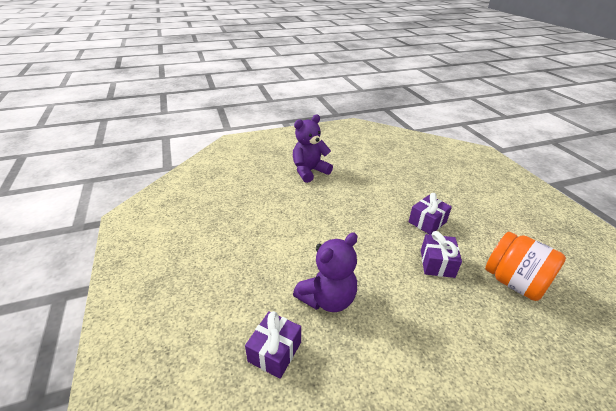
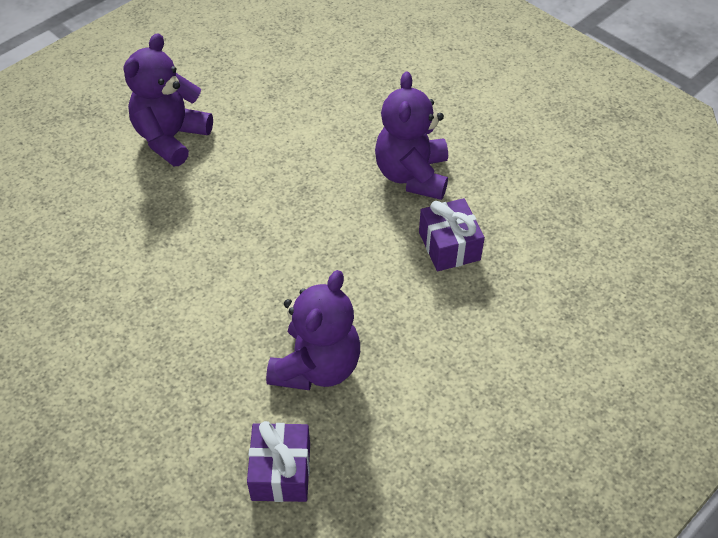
camera: 25 degrees left, 15 degrees up
purple gift [409,193,452,235] -> purple teddy bear [375,71,448,200]
orange jar [485,232,566,301] -> none

